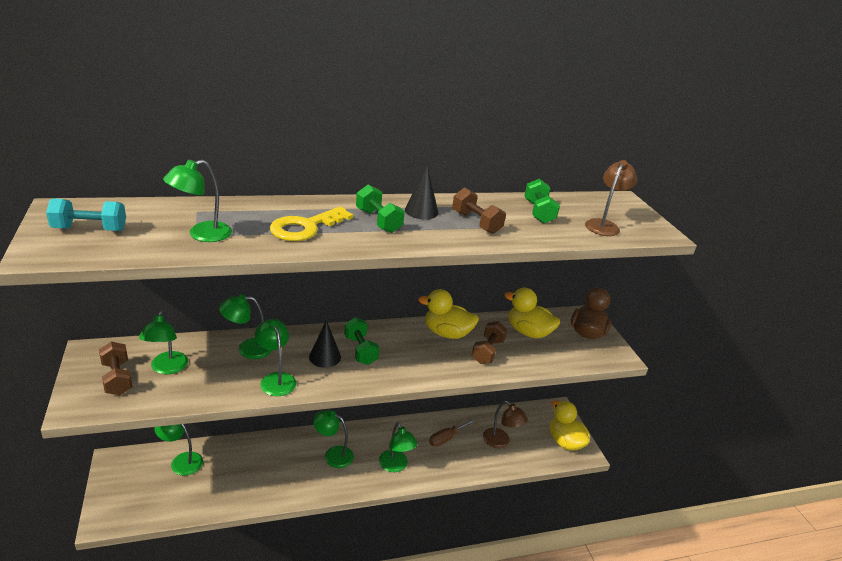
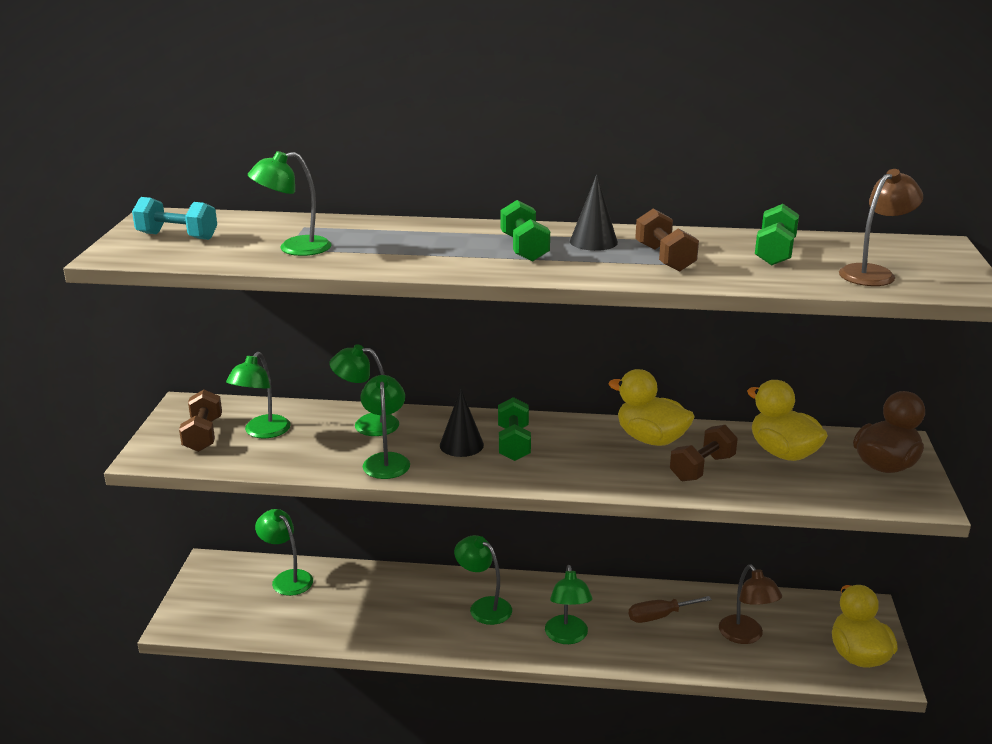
camera: 25 degrees right, 5 degrees down
yellow key [270,206,353,241] -> none

